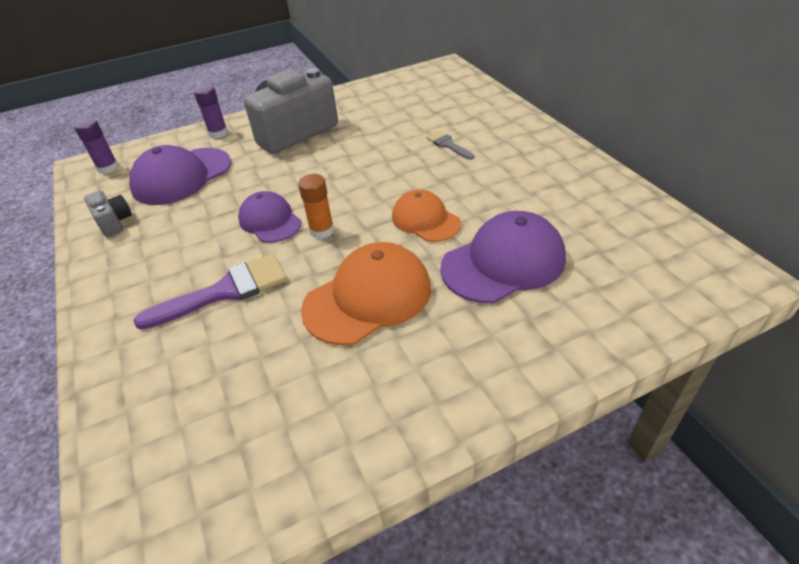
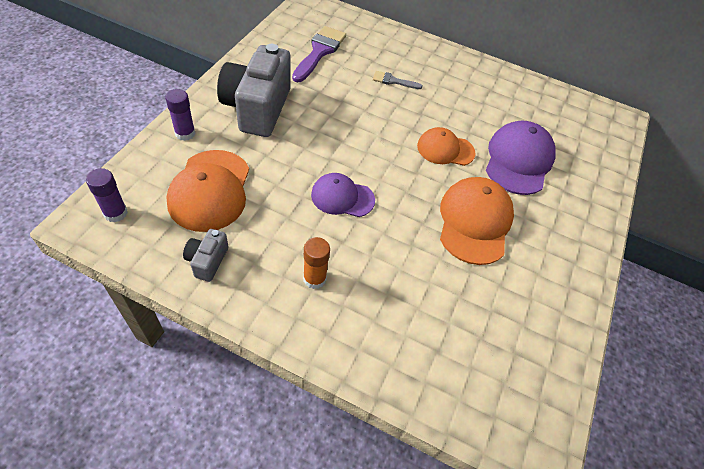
camera: 50 degrees left, 10 degrees up
grey camera [84,191,132,237] -> grey camera turned 90 degrees counterclockwise [183,229,229,282]
purple cap [129,145,231,205] -> orange cap [166,150,249,232]
purple brush [133,254,287,330] -> purple brush moved to [292,26,346,82]
orange glue stick [298,174,334,239] -> orange glue stick moved to [303,237,330,289]

